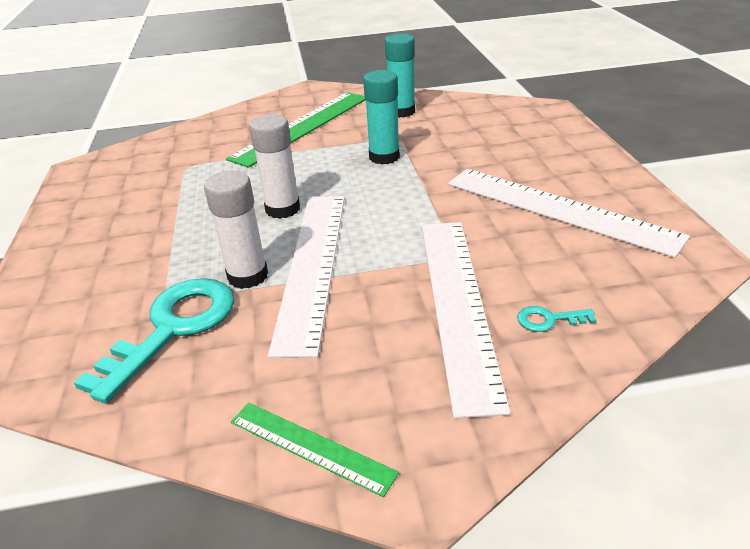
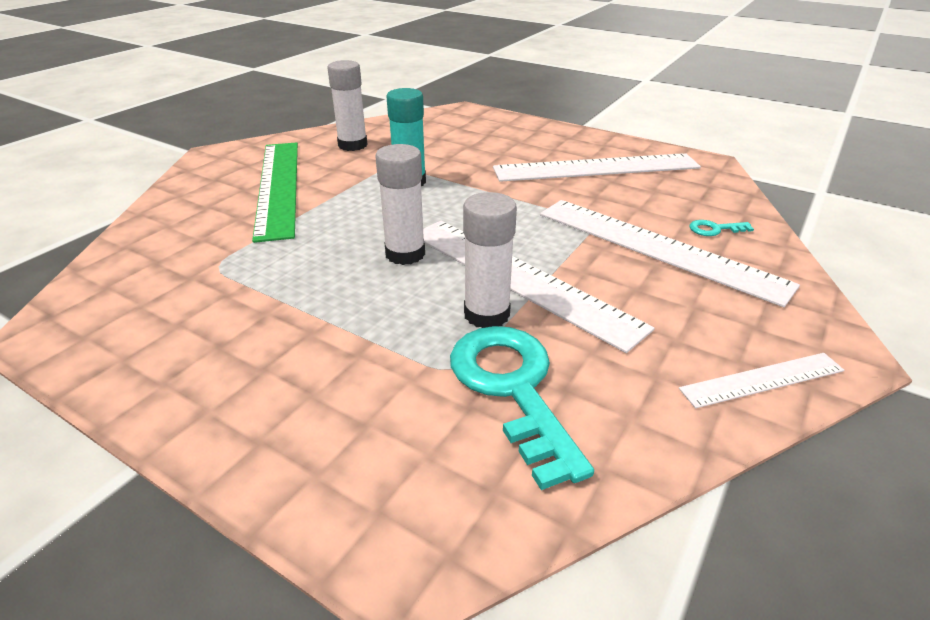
camera: 50 degrees left, 0 degrees up
green ruler [231,403,399,497] -> white ruler [679,353,844,408]
turquoise glue stick [385,33,415,118] -> white glue stick [327,60,367,151]
turquoise key [517,306,597,332] -> turquoise key turned 45 degrees clockwise [689,220,754,236]

